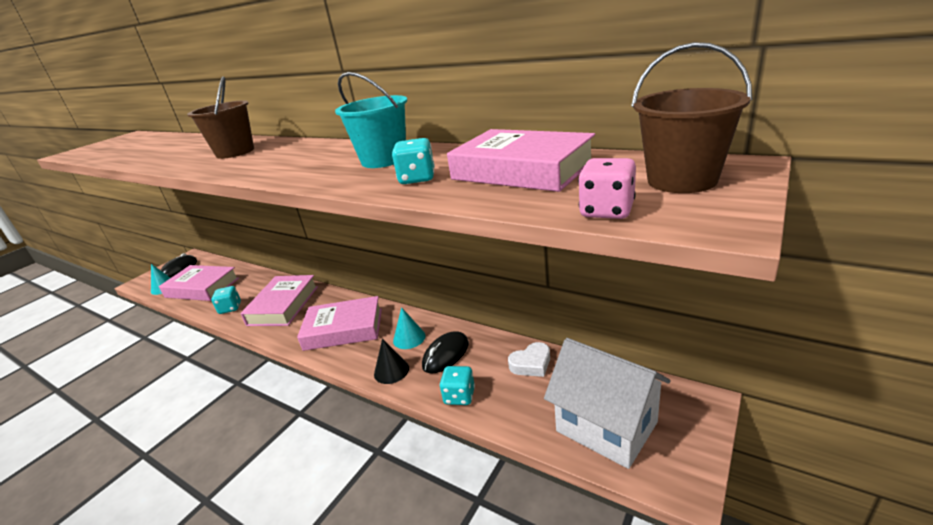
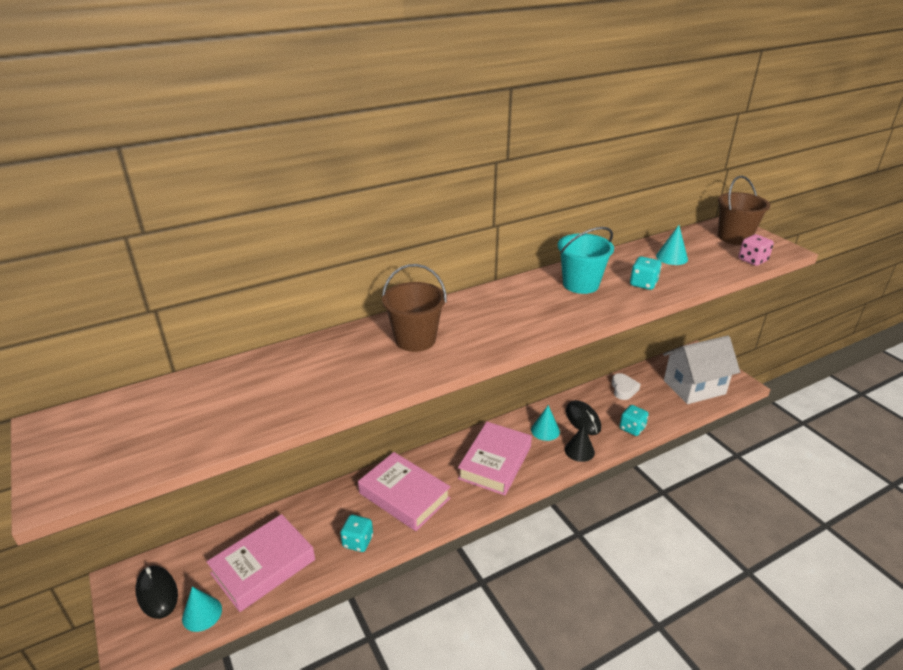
camera: 65 degrees left, 5 degrees up
pink book [447,129,595,192] -> turquoise cone [656,225,688,265]

